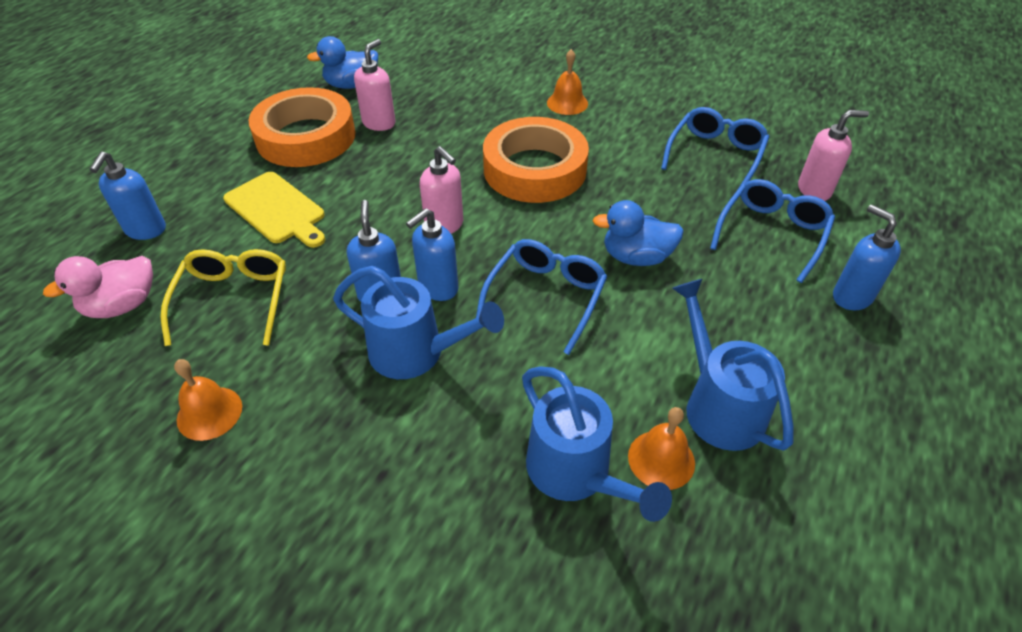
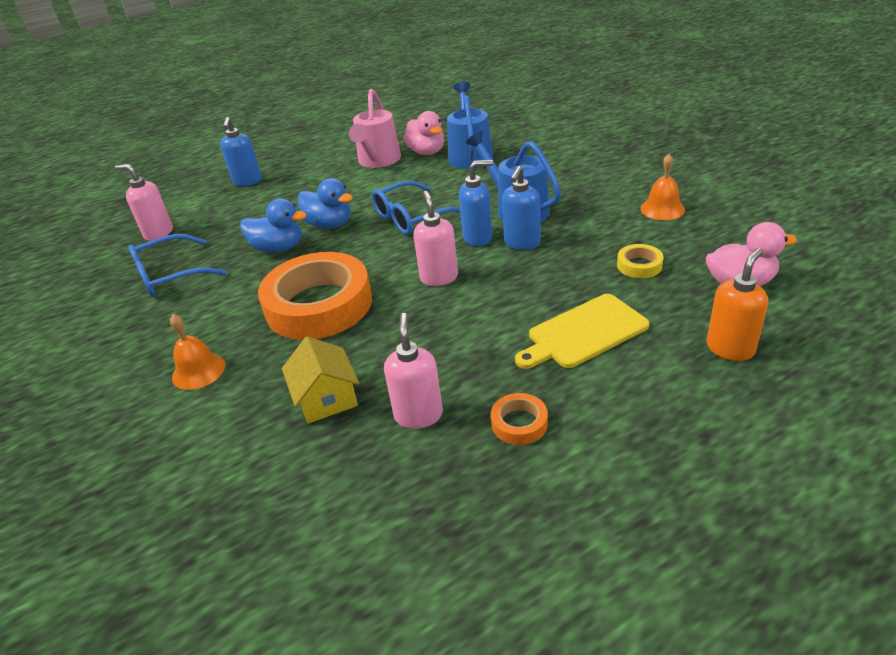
camera: 145 degrees left, 10 degrees down
blue soap dispenser [89,152,166,240] -> orange soap dispenser [707,248,768,361]
yellow glasses [161,249,286,346] -> yellow tape [617,244,664,278]
yellow cutting board [223,172,325,248] -> yellow cutting board turned 105 degrees counterclockwise [515,294,650,369]
orange tape [249,87,355,167] -> orange tape [491,393,548,445], size x0.41
blue duck [307,36,378,89] -> blue duck moved to [240,198,306,253]
pink soap dispenser [354,39,395,131] -> pink soap dispenser turned 120 degrees clockwise [384,313,443,429]
orange bell [628,407,695,490] -> pink duck [403,111,444,155]
blue watering can [672,279,794,451] -> pink watering can [349,89,401,168]
blue glasses [710,179,835,283] -> none
none -> yellow house [282,336,359,424]

